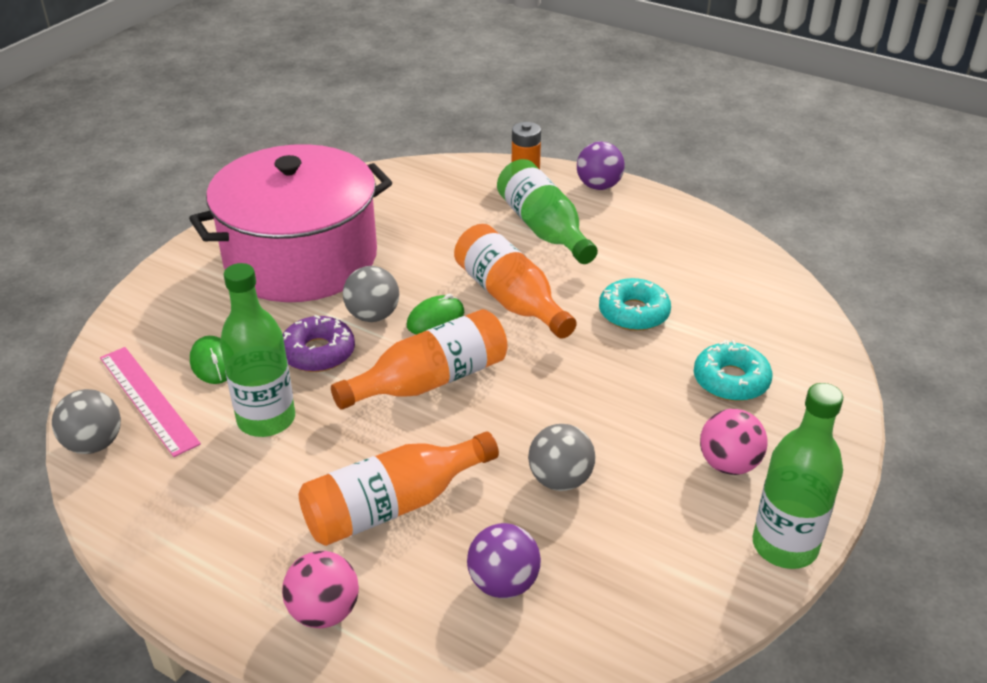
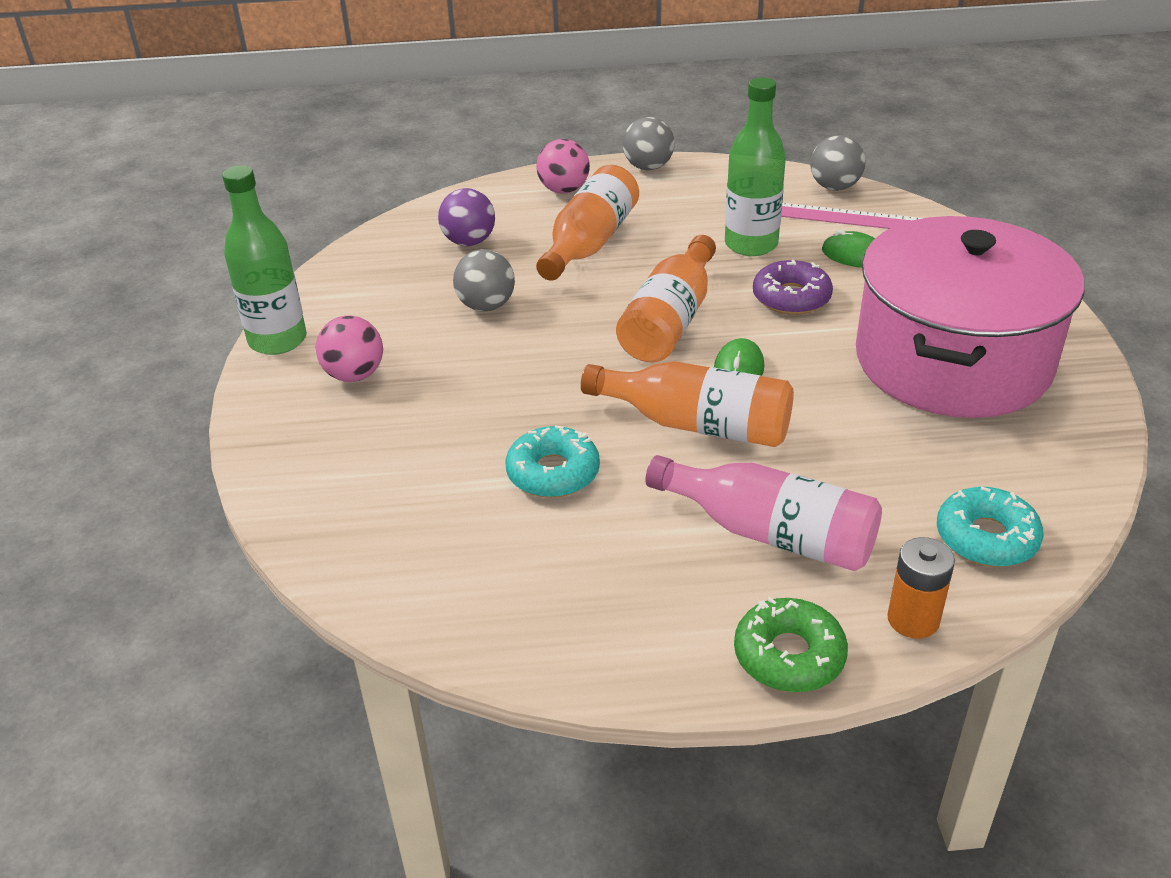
camera: 145 degrees right, 0 degrees up
grey ball [343,266,399,322] -> grey ball moved to [623,117,674,170]
green bottle [497,159,598,264] -> pink bottle [646,455,882,571]
purple ball [577,141,625,190] -> green donut [734,597,848,692]
turquoise donut [694,340,773,401] -> turquoise donut moved to [937,487,1044,567]

